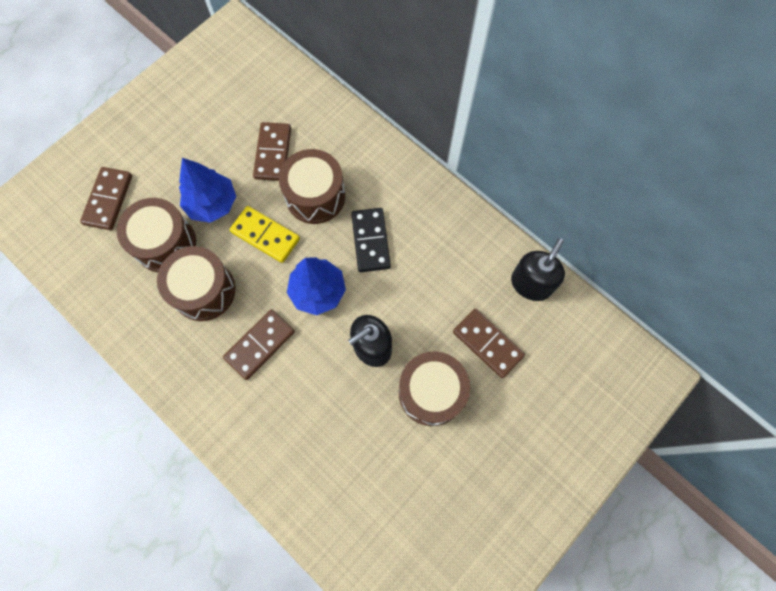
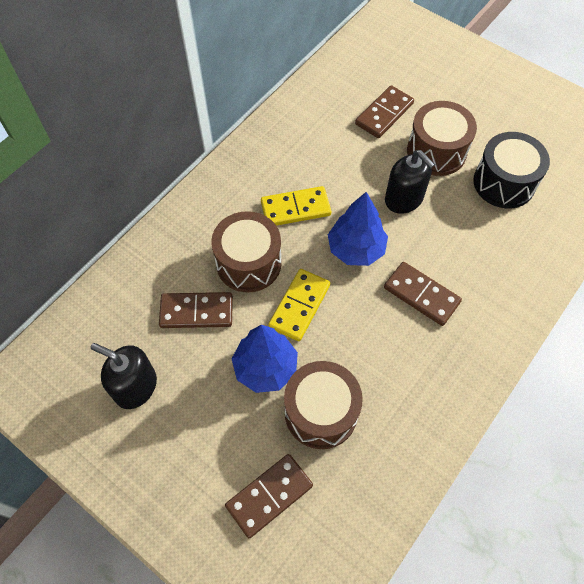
camera: 95 degrees left, 10 degrees down
brown domino [80,167,132,230] -> brown domino turned 45 degrees counterclockwise [225,454,313,538]
brown drum [157,246,235,321] -> none
black domino [351,208,391,272] -> yellow domino [261,186,331,226]
black soap dispenser [511,238,565,301] -> black soap dispenser moved to [91,343,157,409]
none -> black drum [473,132,550,208]

